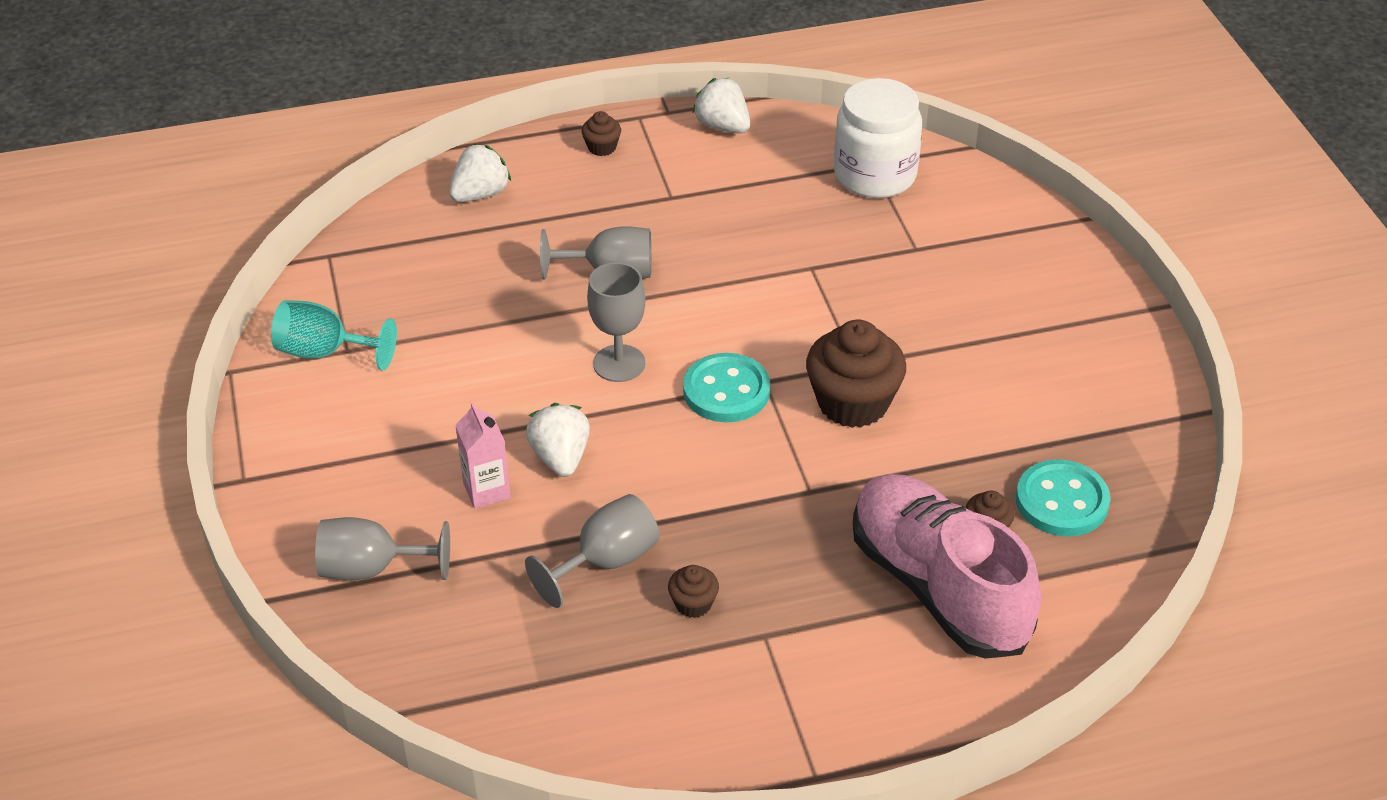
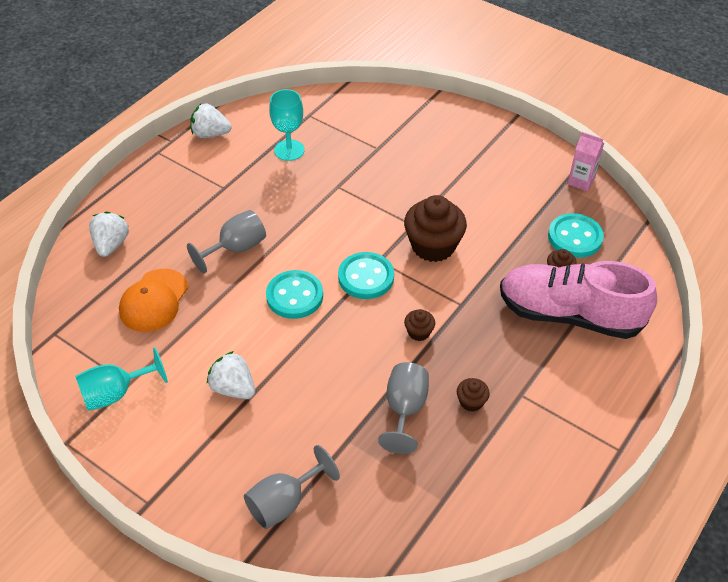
camera: 40 degrees left, 5 degrees up
pink carton [455,402,511,509] -> pink carton moved to [568,132,604,191]
white strawberry [526,403,590,477] -> white strawberry moved to [207,351,255,399]
brown cupcake [581,111,621,156] -> brown cupcake moved to [404,309,435,341]
grey goblet [587,262,645,382] -> turquoise button [266,270,323,319]
white jar [834,78,922,198] -> none
none -> orange cap [119,269,188,332]
none -> turquoise goblet [269,89,304,161]

